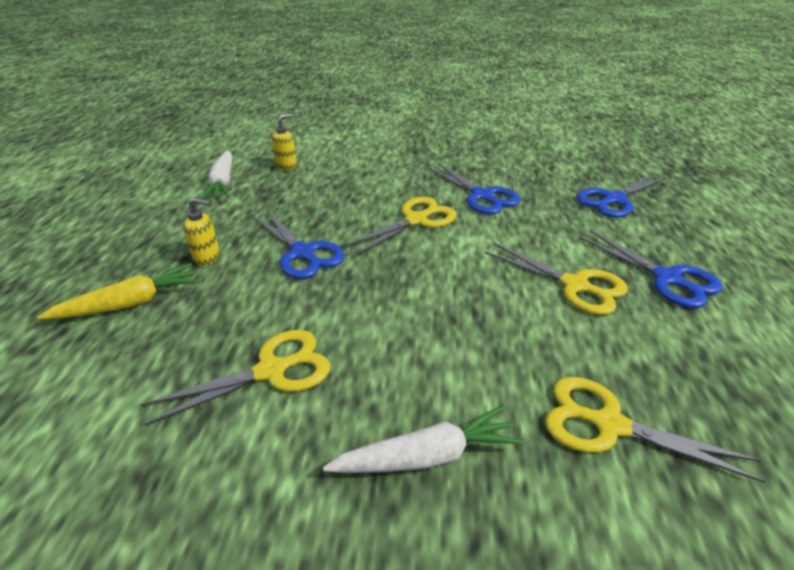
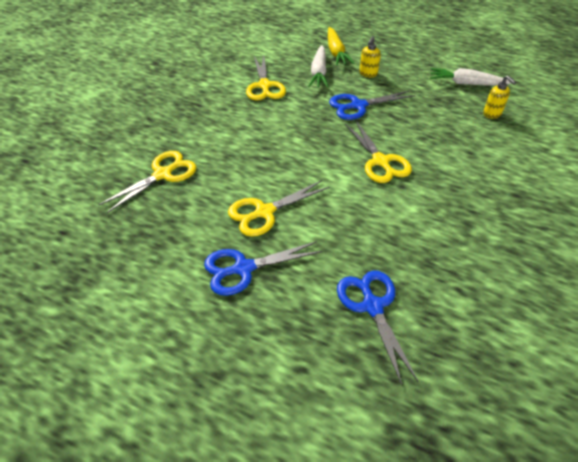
camera: 110 degrees right, 10 degrees up
white carrot [323,405,523,473] -> white carrot moved to [309,45,328,88]
blue scissors [428,163,521,214] -> none

